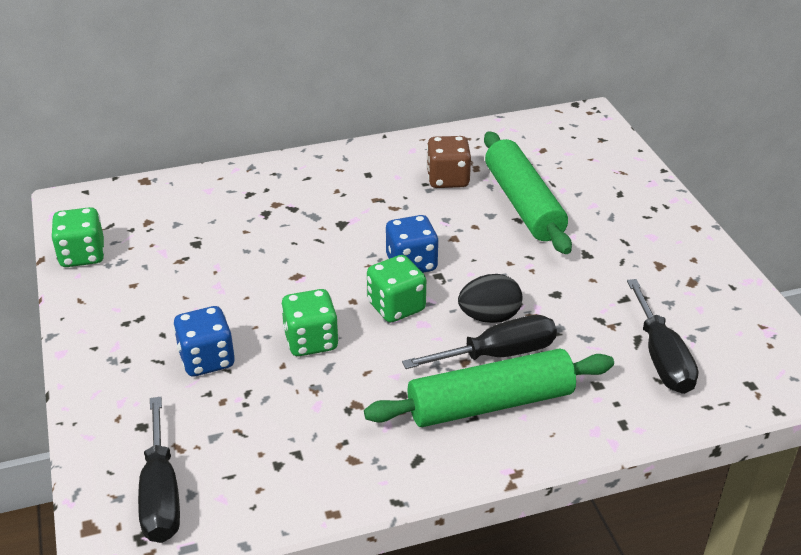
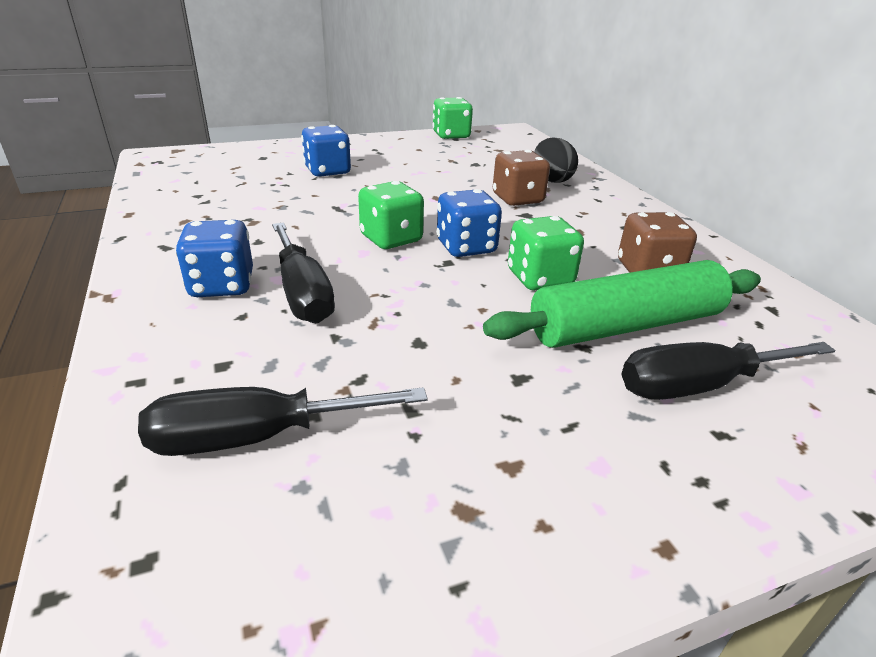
camera: 85 degrees right, 5 degrees down
black screwdriver [138,397,180,543] -> black screwdriver moved to [621,342,836,400]
green dice [281,289,339,356] -> green dice moved to [508,216,584,290]
green rolling pin [364,348,614,427] -> blue dice [175,220,253,297]
black egg [458,274,523,323] -> black egg moved to [535,138,578,183]
none -> brown dice [493,150,550,206]

